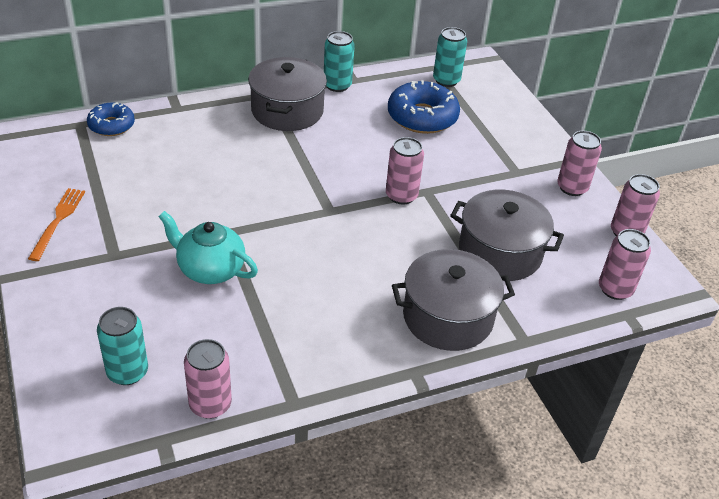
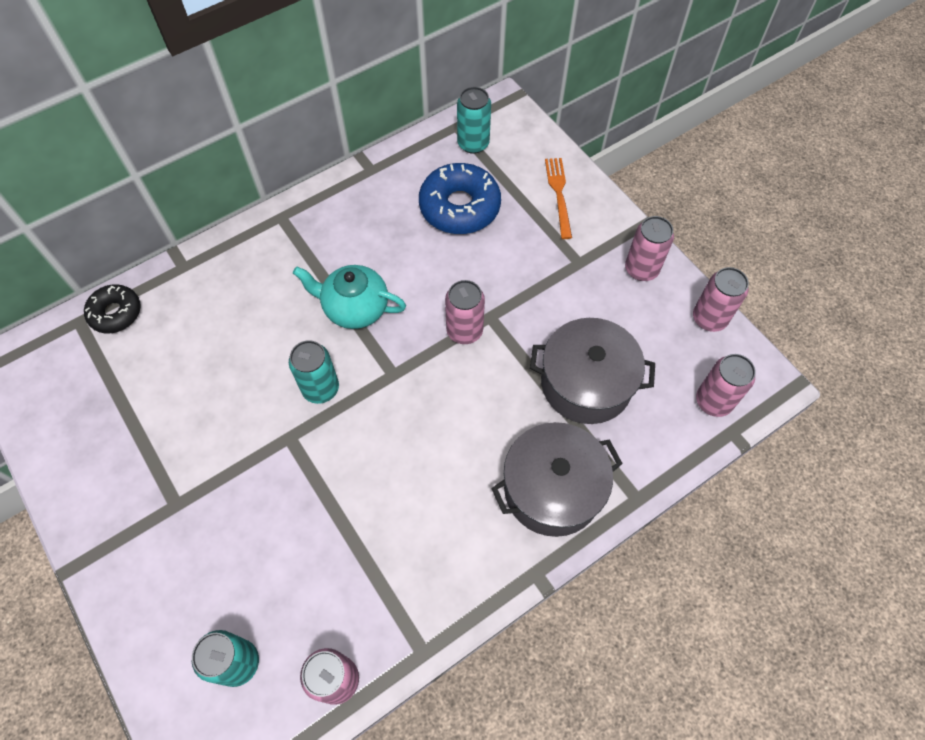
camera: 10 degrees left, 20 degrees up
orange fork [28,188,85,261] -> orange fork moved to [545,158,572,239]
blue donut [87,102,135,136] -> black donut [84,284,141,333]
turquoise teapot [158,211,258,284] -> turquoise teapot moved to [293,265,406,329]
grey pot [248,57,327,131] -> none
turquoise can [324,31,355,92] -> turquoise can moved to [289,340,339,404]

